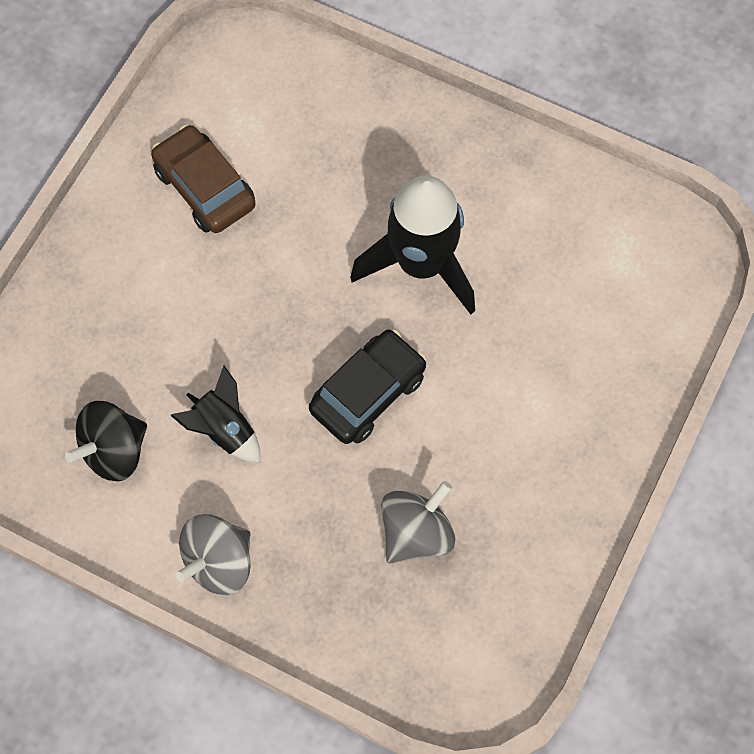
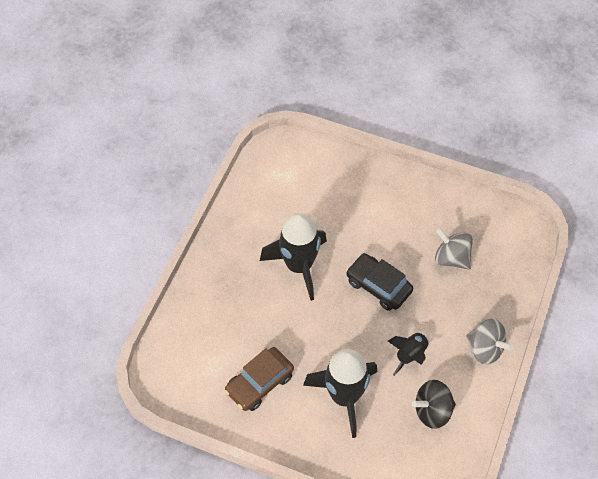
camera: 95 degrees left, 10 degrees down
black spinning top [65,401,147,481] -> black spinning top turned 120 degrees clockwise [412,380,456,429]
none -> black rocket [303,349,377,438]

